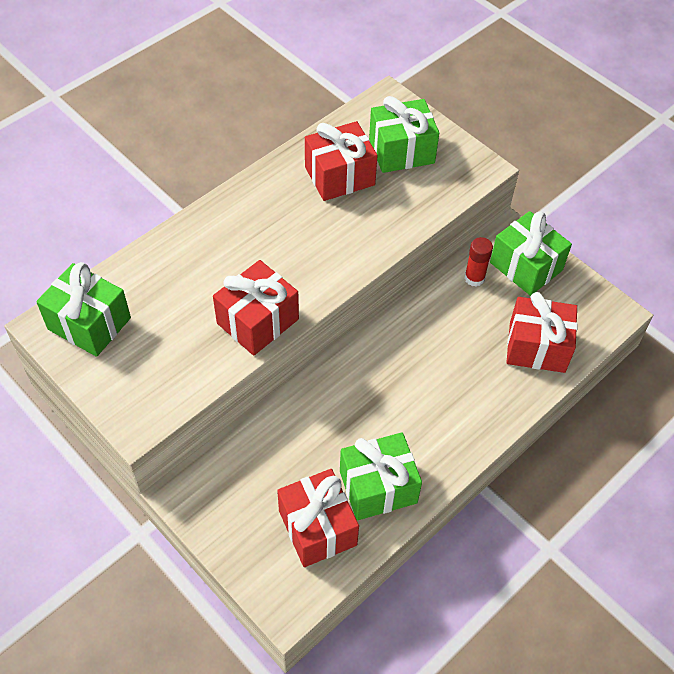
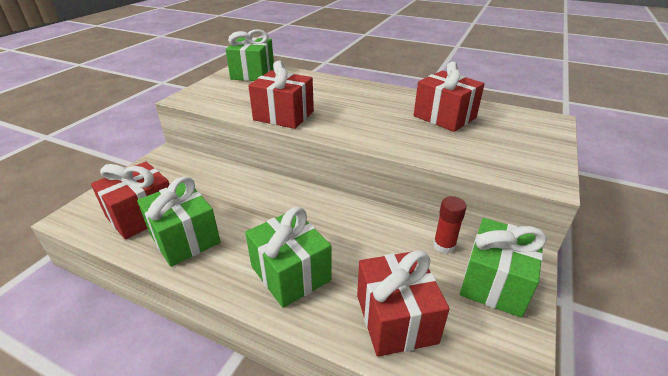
camera: 70 degrees right, 20 degrees down
green gift [369,96,439,173] -> green gift moved to [245,207,332,308]

